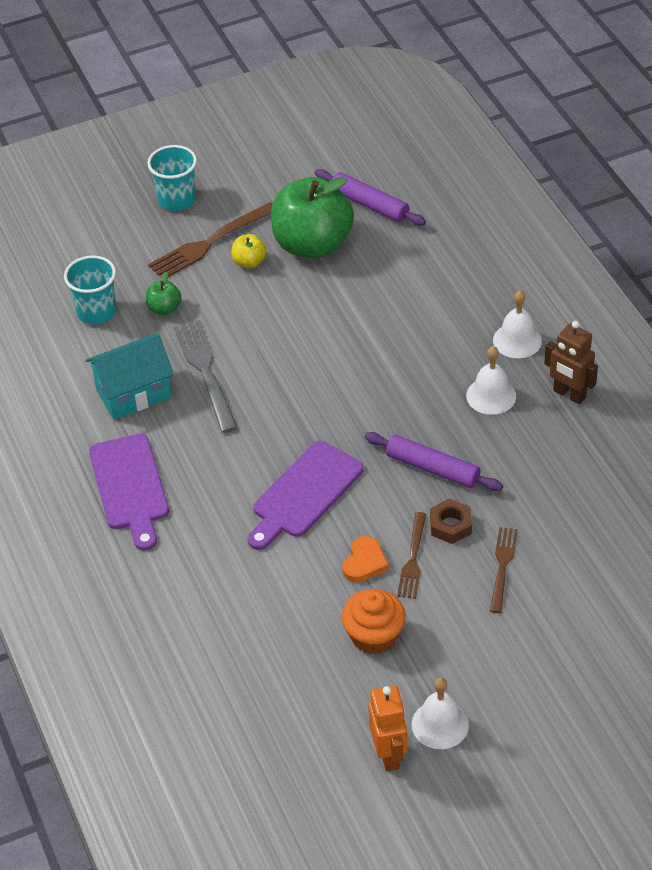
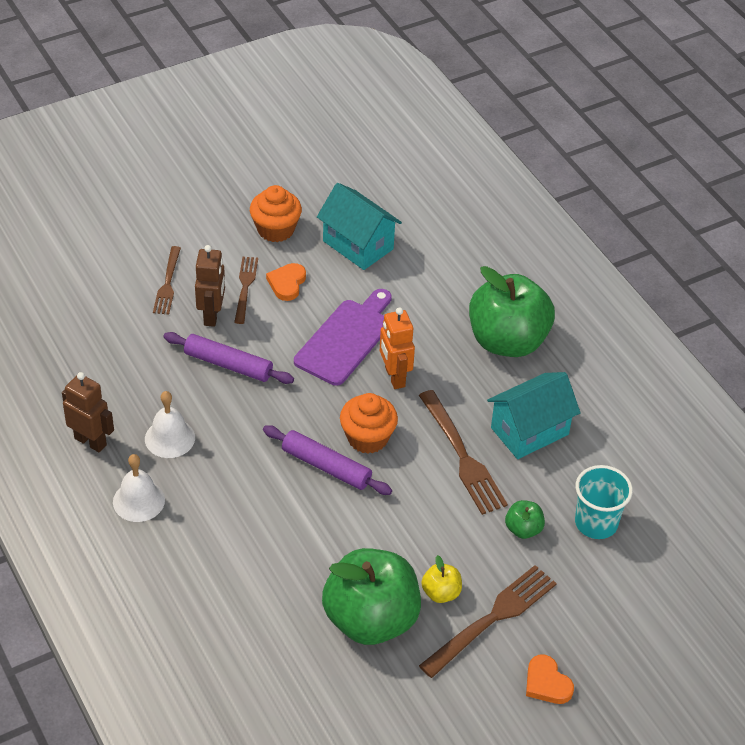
camera: 170 degrees right, 0 degrees up
purple cutting board [89,434,169,551] -> green apple [469,266,555,357]
turquoise cup [147,145,197,211] -> orange heart [526,655,574,704]
grey fork [174,320,238,433] -> brown fork [419,390,508,515]
purple rolling pin [315,169,426,226] -> purple rolling pin moved to [263,425,392,495]
orange robot [368,685,407,772] -> orange robot moved to [380,307,415,389]
white bell [412,677,469,749] -> none
brown nut [430,499,472,544] -> brown robot [195,245,225,327]
none -> turquoise house [317,183,402,270]
none -> orange cupcake [340,393,398,454]

